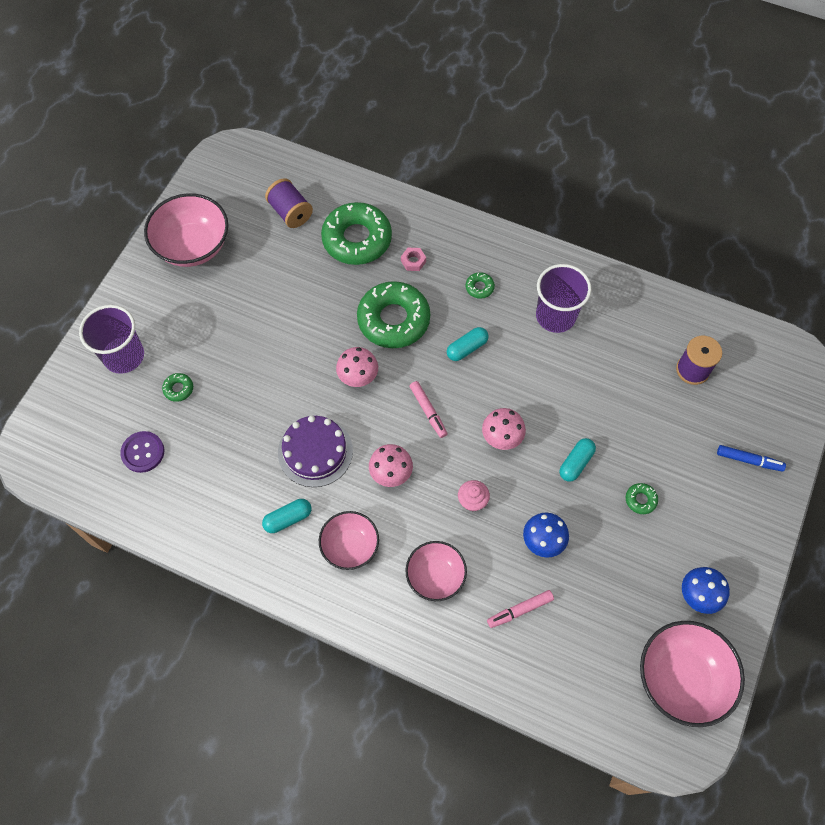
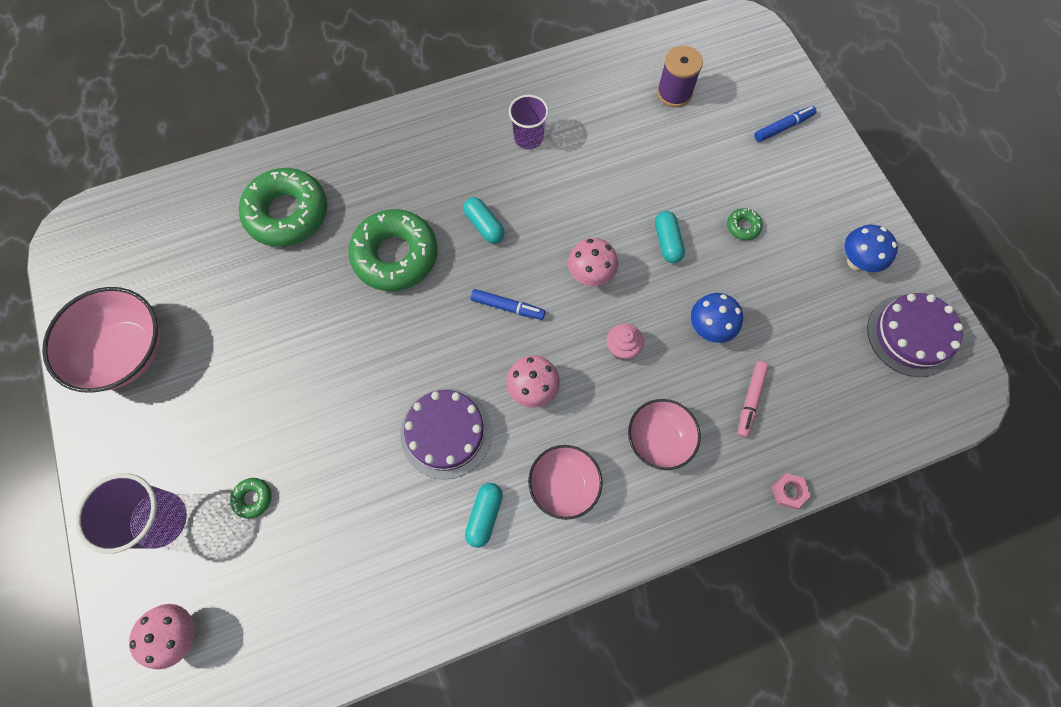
camera: 45 degrees left, 5 degrees up
purple button [120,431,164,473] -> none
purple spool [265,178,313,228] -> none
pink mushroom [336,347,378,387] -> pink mushroom moved to [129,604,195,669]
pink nut [401,248,426,271] -> pink nut moved to [772,473,811,509]
pink marker [410,381,447,438] -> blue marker [470,289,545,320]
turquoise capsule [447,327,489,361] -> turquoise capsule turned 45 degrees counterclockwise [463,197,505,244]
green donut [466,272,495,299] -> none
purple cup [536,264,592,333] -> purple cup [509,95,549,149], size x0.66
pink bowl [640,621,745,727] -> purple cake [867,293,963,377]

